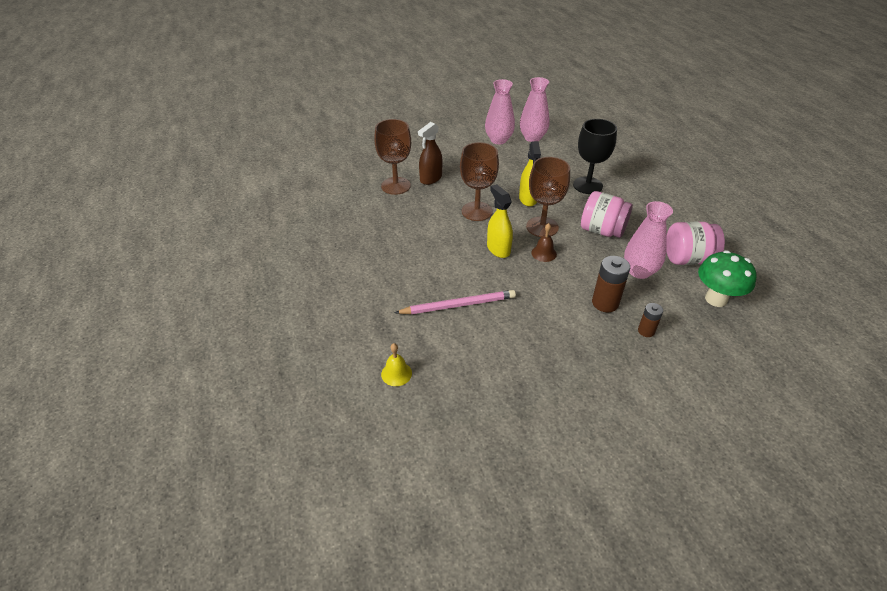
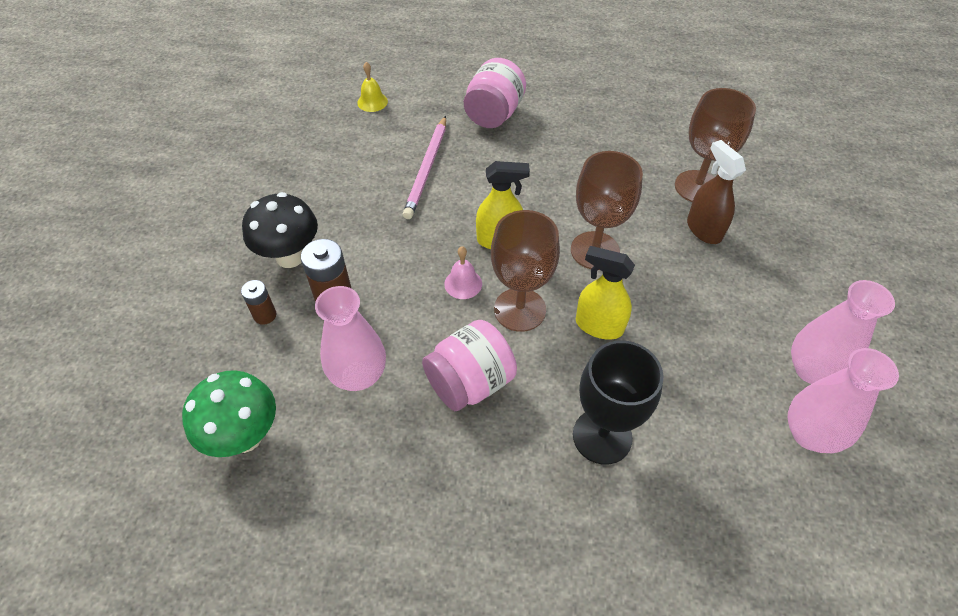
camera: 115 degrees right, 10 degrees up
brown bell [531,223,557,262] -> pink bell [444,246,482,299]
pink jar [666,222,725,265] -> pink jar moved to [464,58,526,128]
none -> black mushroom [242,192,318,268]

